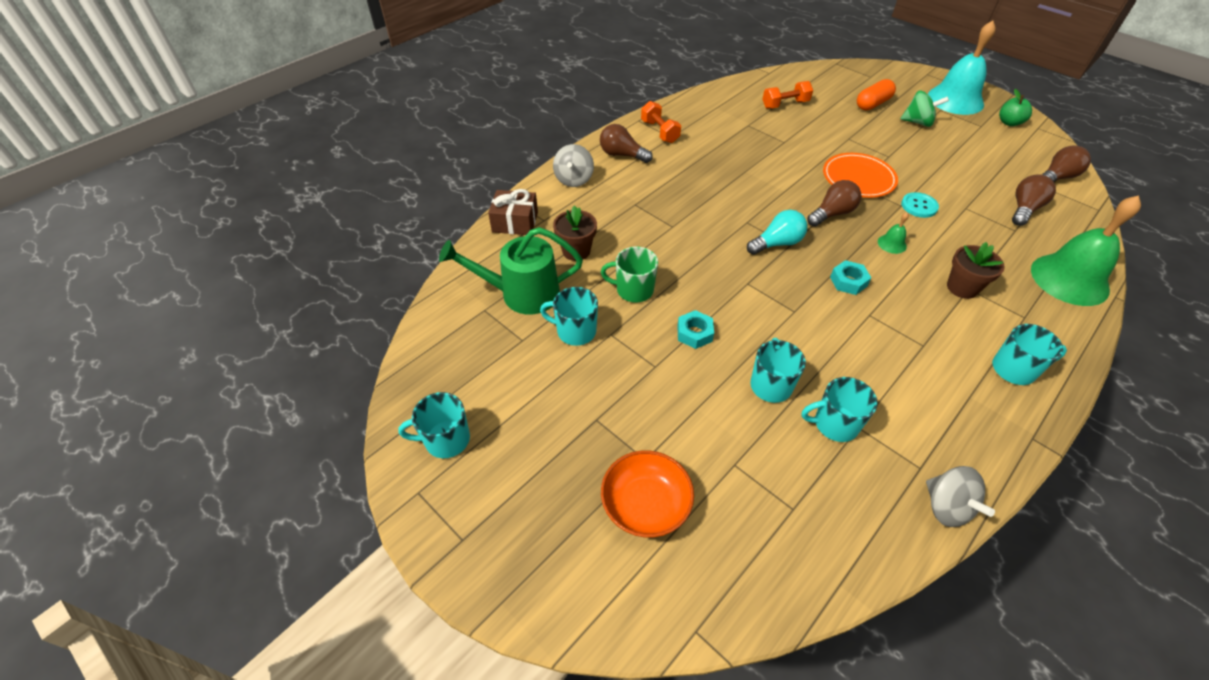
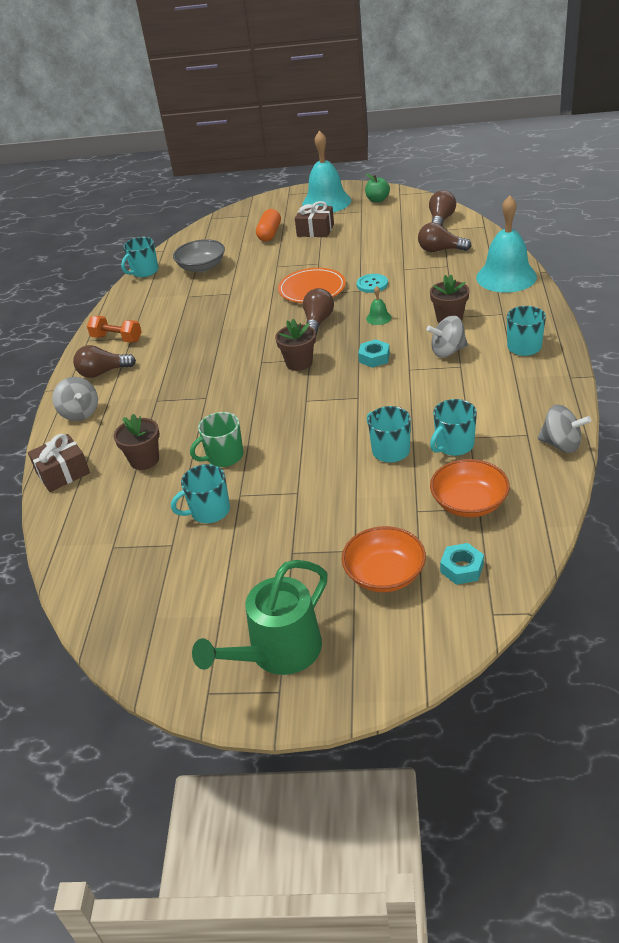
camera: 35 degrees left, 10 degrees down
turquoise mug [398,392,470,458] -> turquoise mug moved to [121,237,159,277]
green watering can [439,227,583,314] -> green watering can moved to [192,560,328,675]
turquoise nut [677,310,714,349] -> turquoise nut moved to [440,543,484,585]
turquoise light bulb [747,210,807,255] -> brown flower pot [275,319,316,371]
orange dumbbell [762,81,813,109] -> grey bowl [173,239,225,273]
green spinning top [900,91,949,127] -> brown gift [295,201,334,237]
brown light bulb [1012,174,1056,226] -> brown light bulb turned 75 degrees counterclockwise [418,222,472,252]
green bell [1031,195,1141,306] -> turquoise bell [476,196,537,293]
none -> grey spinning top [426,316,468,358]
none -> orange bowl [430,459,510,517]

